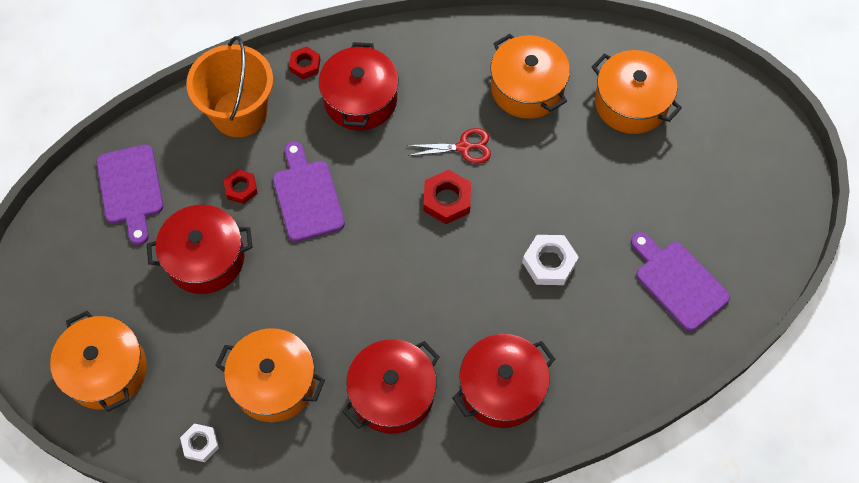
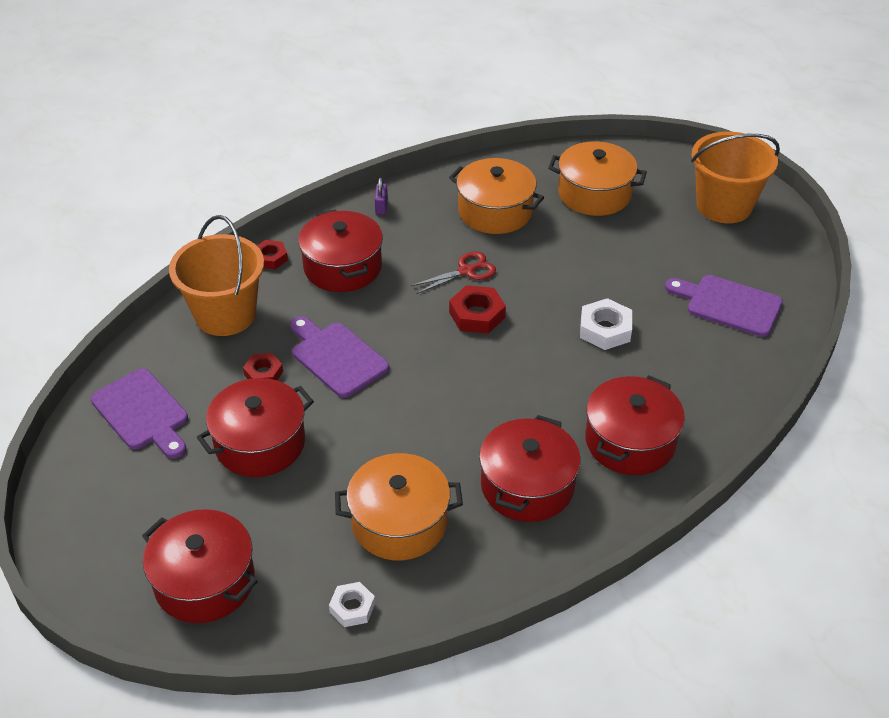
camera: 25 degrees left, 20 degrees down
orange pot [50,311,147,412] -> red pot [142,509,258,623]
none -> purple padlock [375,177,388,215]
none -> orange bucket [691,132,780,223]

